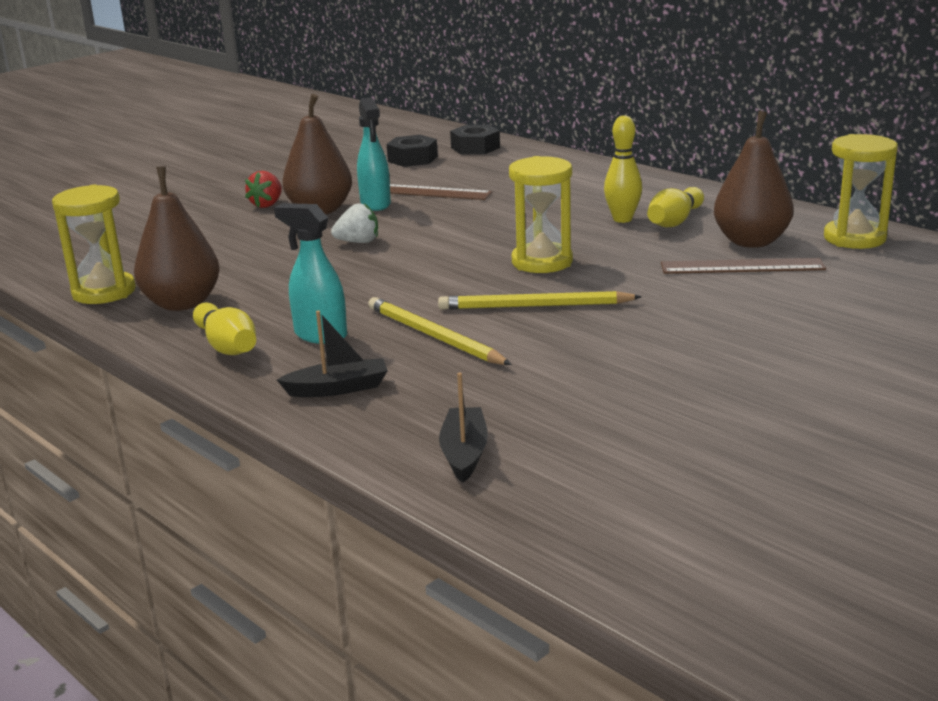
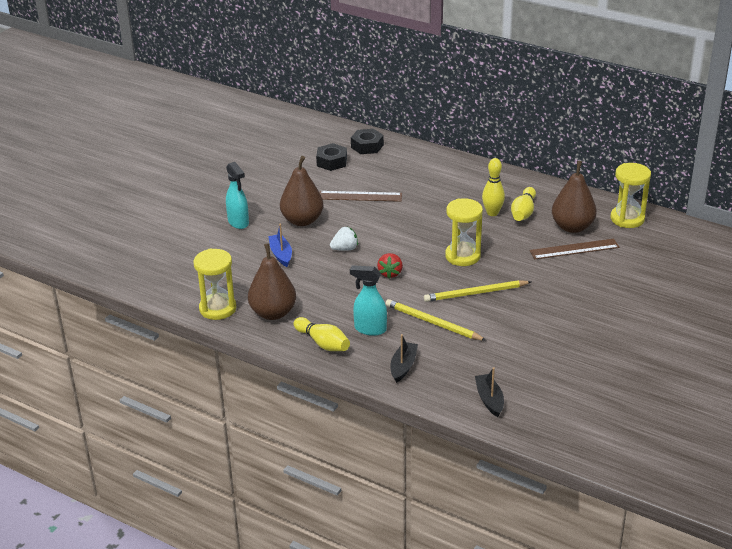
camera: 15 degrees left, 10 degrees up
red strawberry [245,171,282,208] -> red strawberry moved to [377,253,403,279]
black boat [277,311,388,397] -> black boat turned 45 degrees counterclockwise [390,334,418,383]
turquoise spray bottle [357,97,391,211] -> turquoise spray bottle moved to [226,162,249,229]
none -> blue boat [268,224,292,267]

